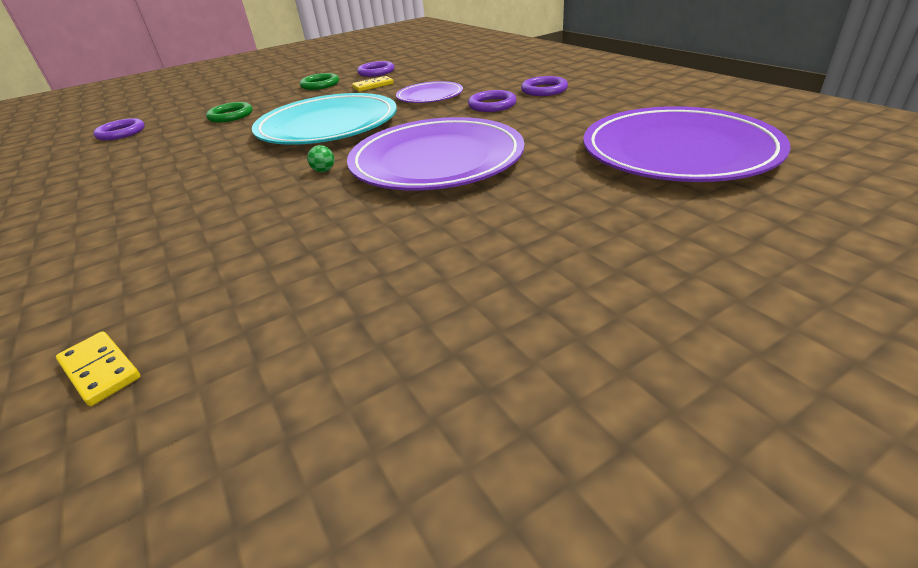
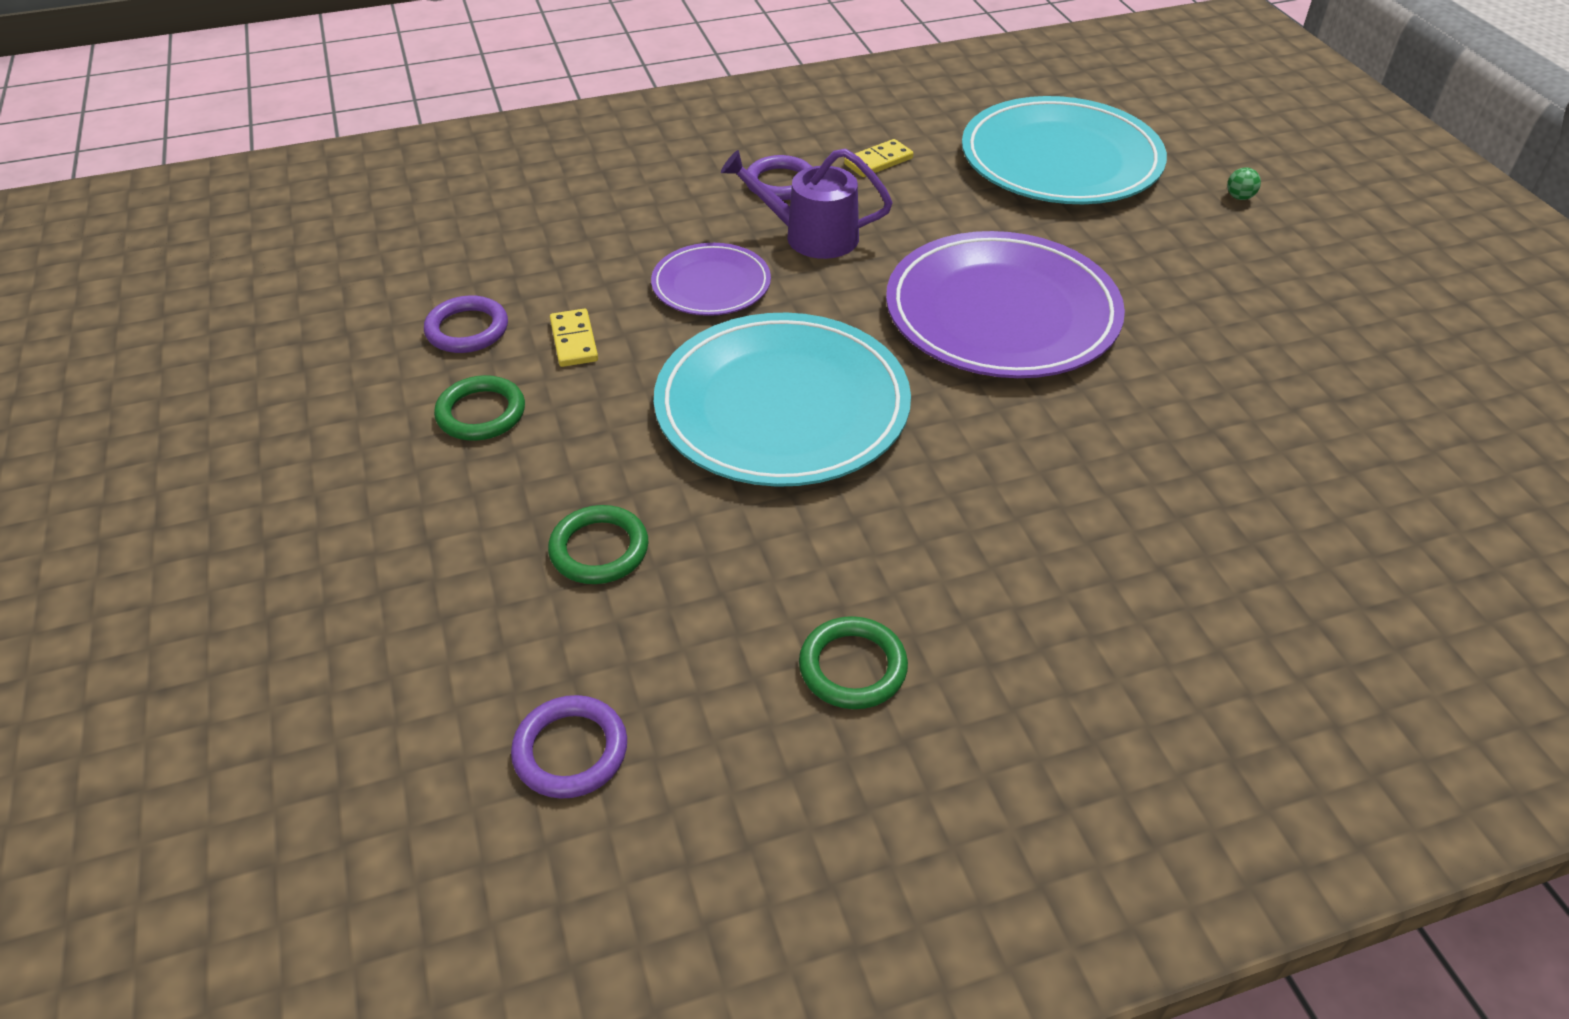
camera: 80 degrees left, 10 degrees up
yellow domino [56,331,140,406] -> yellow domino moved to [844,139,914,177]
green ball [307,145,334,172] -> green ball moved to [1227,167,1261,200]
purple ring [468,90,517,112] -> purple watering can [721,149,893,259]
purple plate [583,106,791,182] -> turquoise plate [962,96,1167,204]
none -> green ring [799,616,908,709]

